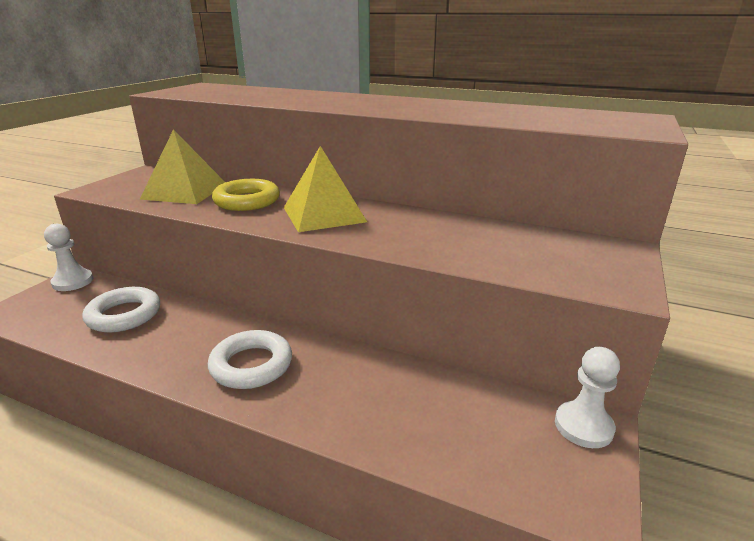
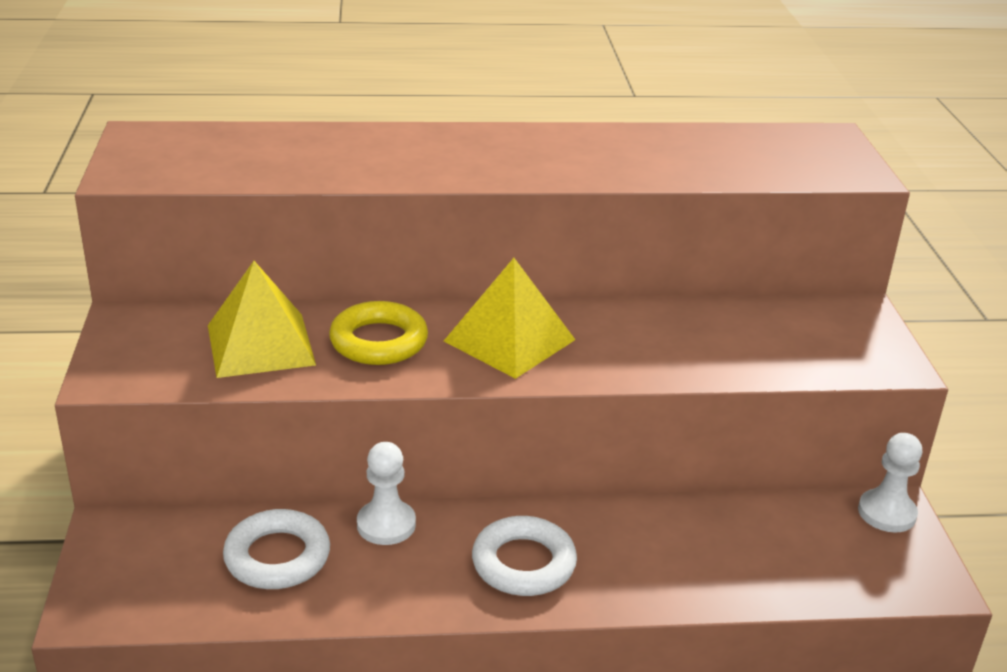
camera: 30 degrees left, 5 degrees up
white pawn [44,224,93,291] -> white pawn moved to [357,442,416,545]

